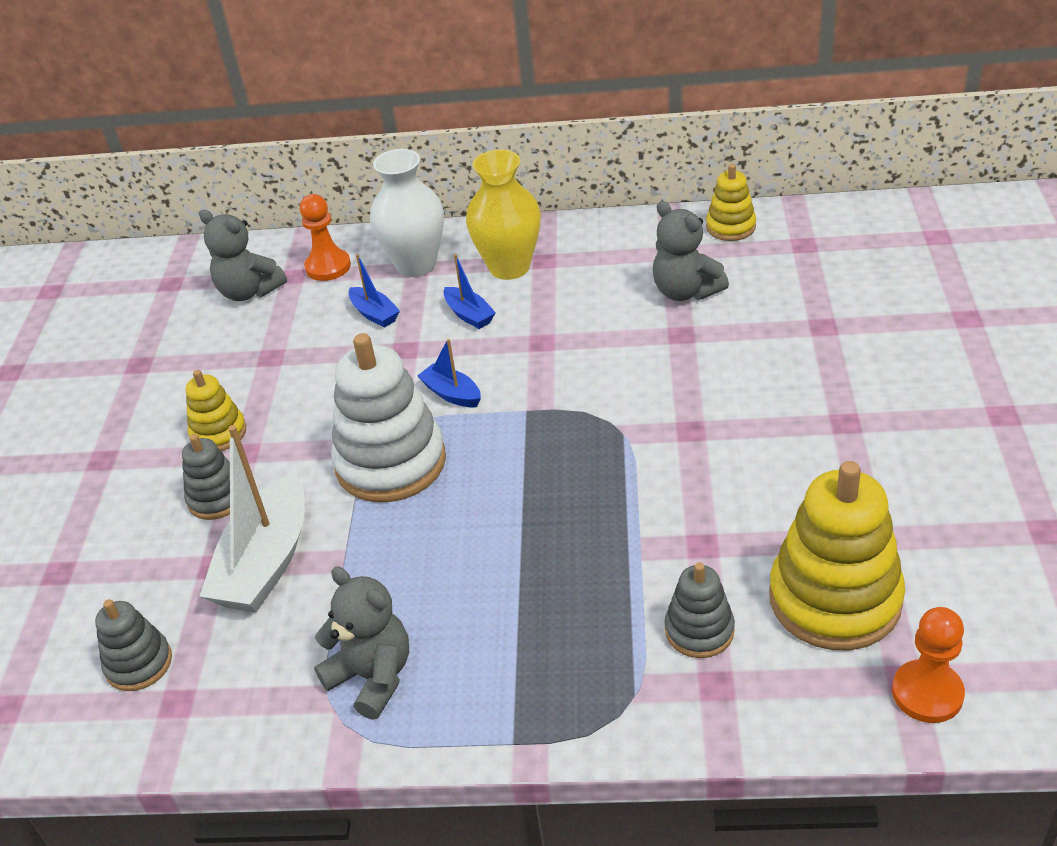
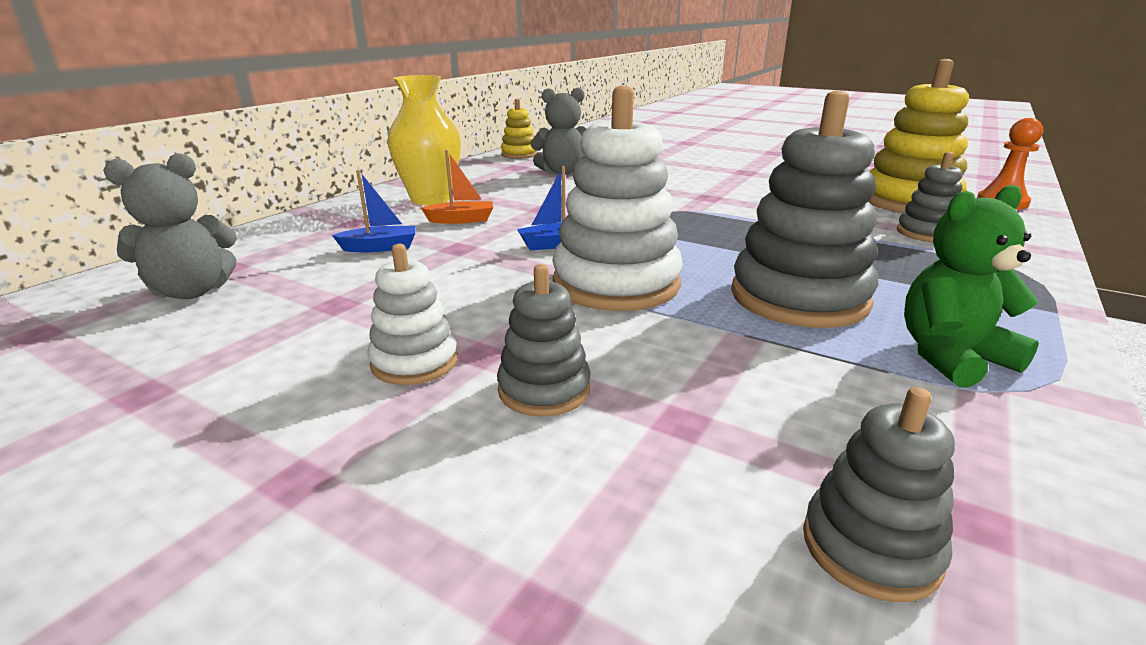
camera: 65 degrees left, 15 degrees down
yellow stacking toy [186,370,246,451] -> white stacking toy [368,244,458,385]
white boat [199,425,305,612] -> none
orange pawn [300,194,351,281] -> none
grey teddy bear [314,567,409,720] -> green teddy bear [904,185,1039,387]
white vase [370,149,444,277] -> none
blue boat [443,254,496,329] -> orange boat [421,150,493,224]
none -> grey stacking toy [731,91,878,328]

